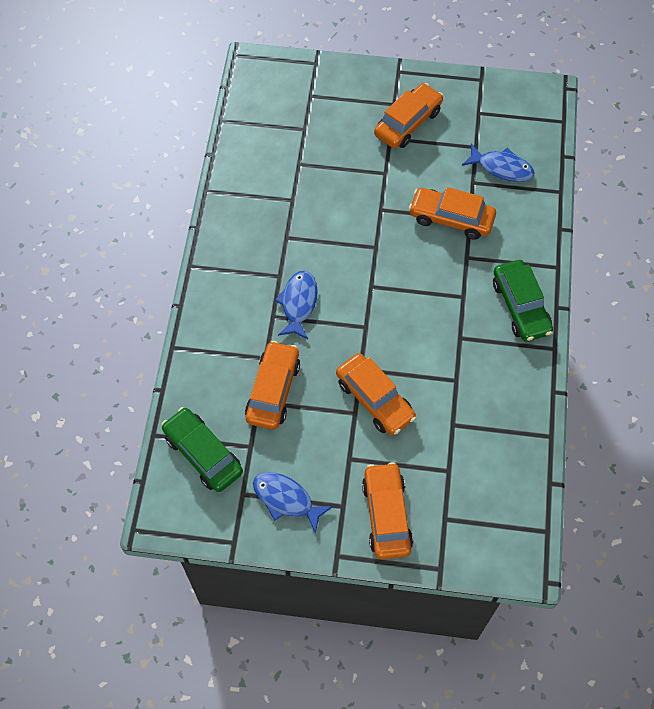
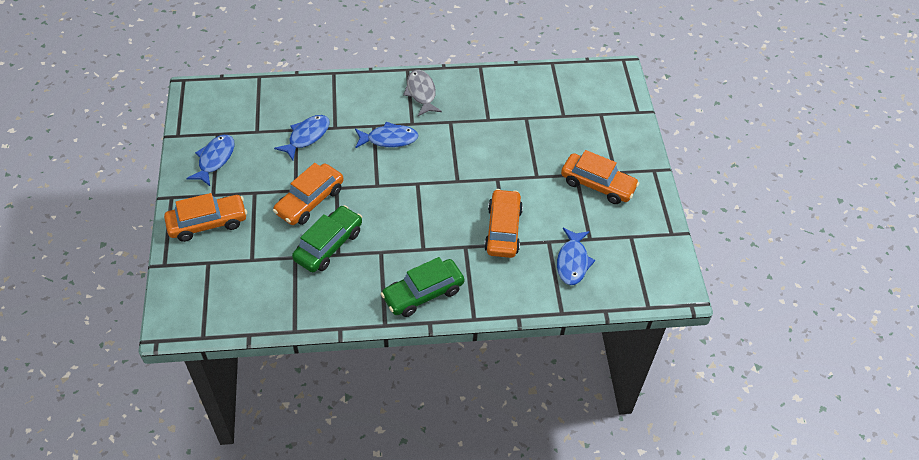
camera: 75 degrees right, 10 degrees down
green car [161,407,243,492] -> green car moved to [292,205,362,272]
orange car [245,341,300,430] -> blue fish [274,115,330,160]
none -> grey fish [403,70,442,116]

